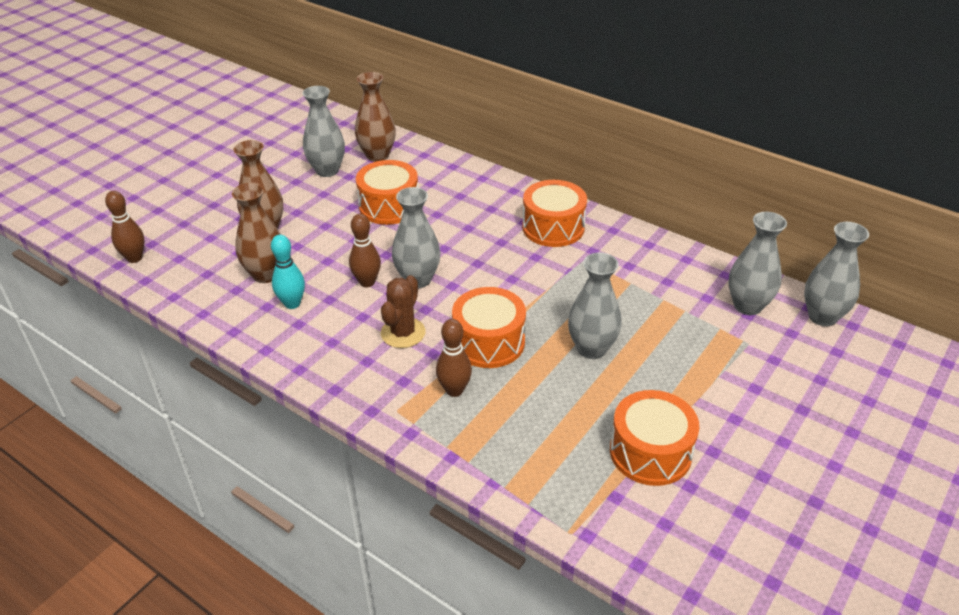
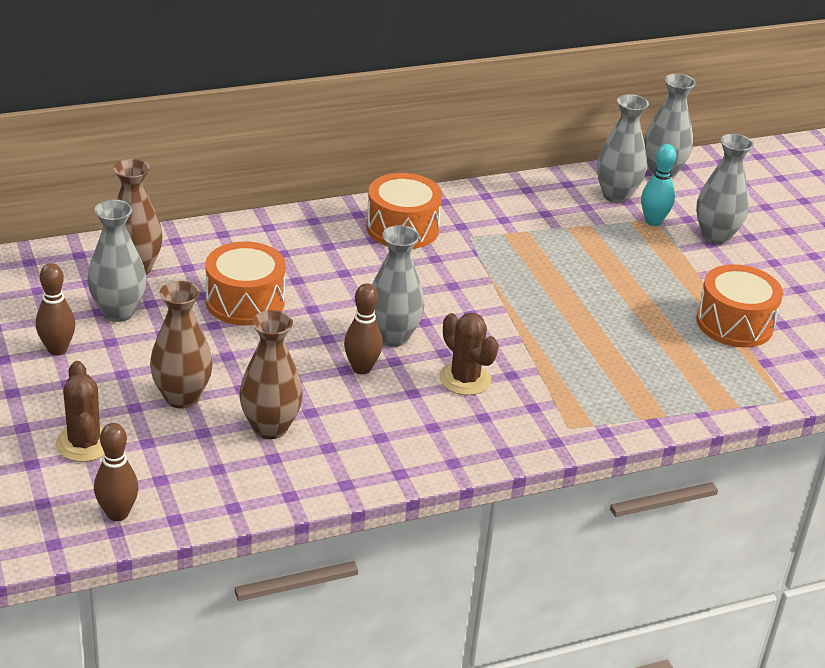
camera: 60 degrees left, 5 degrees down
turquoise bowling pin [271,235,305,309] -> turquoise bowling pin moved to [641,144,676,226]
brown bowling pin [436,319,472,397] -> brown bowling pin moved to [36,263,75,355]
orange drum [452,287,526,368] -> none
grey vase [568,252,622,359] -> grey vase moved to [696,134,754,245]
none -> brown cactus [56,361,104,462]

